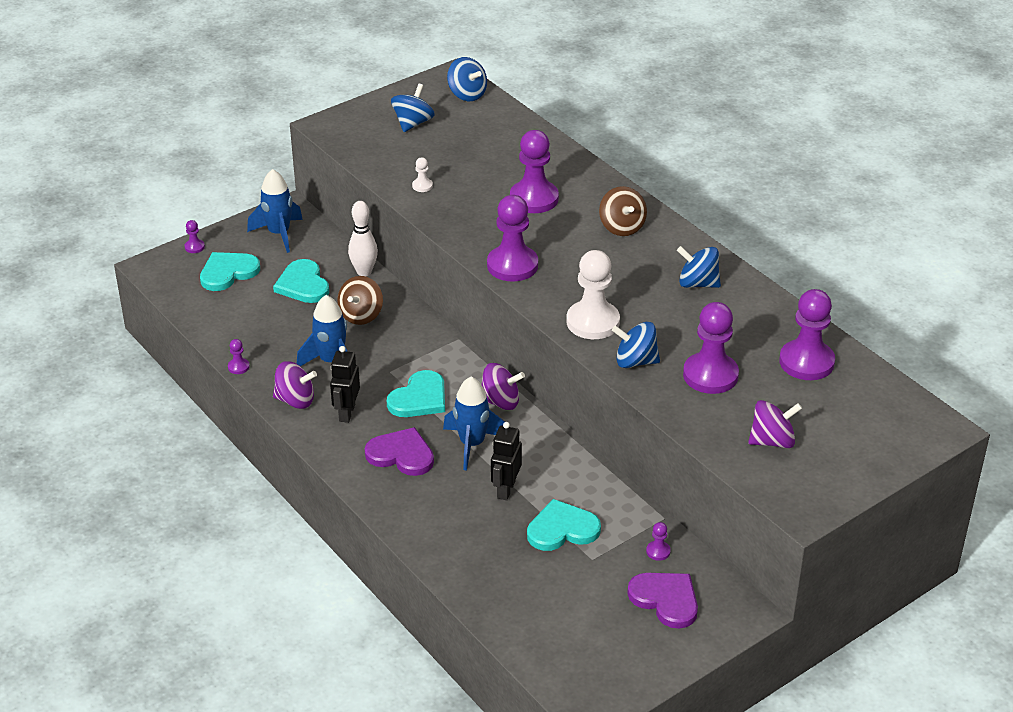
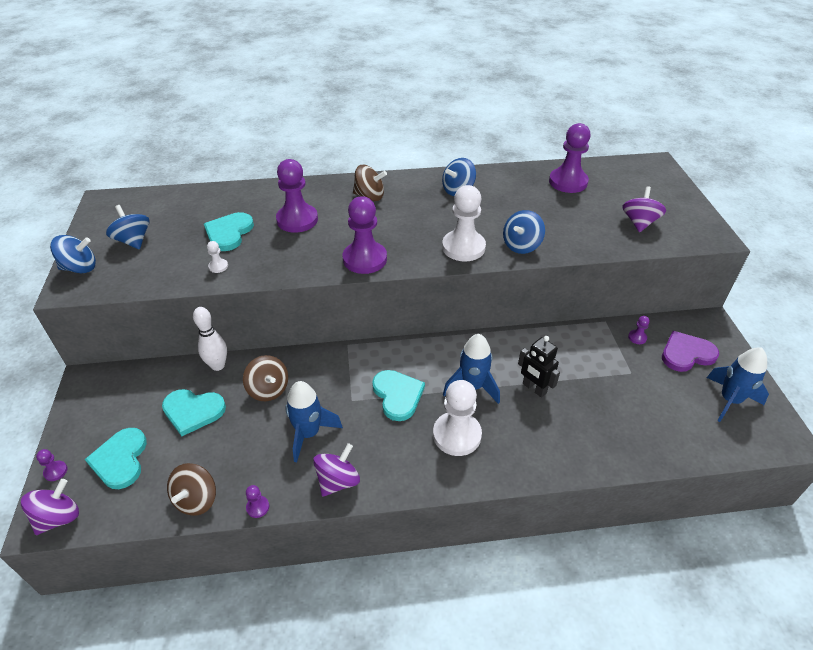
camera: 60 degrees left, 5 degrees up
blue rocket [247,169,303,253] -> blue rocket moved to [707,347,769,422]
black robot [330,346,360,423] -> none
purple heart [365,427,434,476] -> white pawn [433,380,482,456]
blue spinning top [447,57,487,101] -> blue spinning top moved to [50,235,96,273]
purple spinning top [481,363,525,410] -> purple spinning top moved to [21,479,79,535]
turquoise heart [527,499,601,551] -> turquoise heart moved to [204,212,254,251]
purple pawn [683,302,739,394] -> none
none -> brown spinning top [167,463,216,516]

